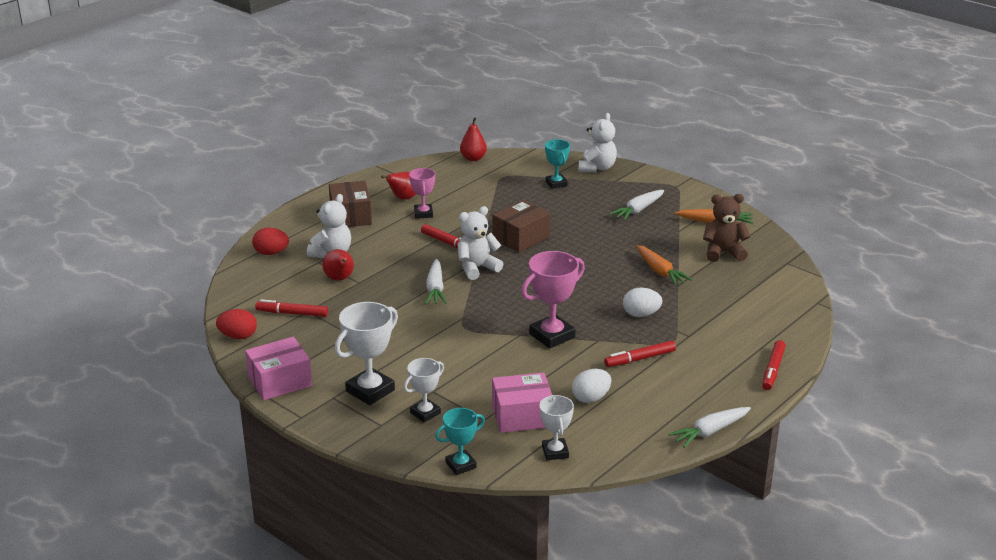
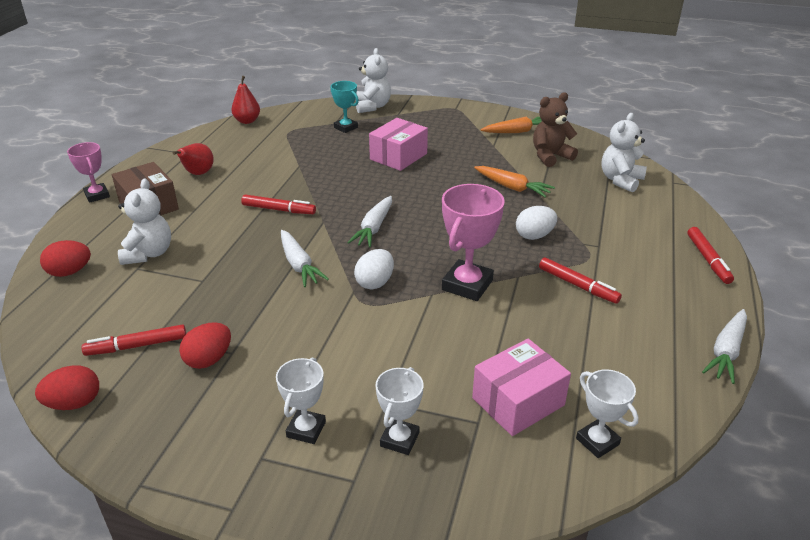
camera: 25 degrees left, 5 degrees up
pink box [245,337,312,400] -> pink box moved to [369,118,428,171]
red pear [322,249,354,281] -> none
white trophy [335,302,398,405] -> white trophy [276,358,326,444], size x0.61
pink trophy [409,168,435,219] -> pink trophy moved to [67,142,110,203]
turquoise trophy [435,408,485,475] -> none
white teddy bear [457,206,503,280] -> white teddy bear moved to [602,113,647,193]
brown box [492,200,550,253] -> none
white egg [572,369,611,403] -> white egg moved to [354,249,394,289]
red marker [604,341,676,367] -> red marker turned 90 degrees counterclockwise [539,257,622,304]
white carrot [609,190,664,221] -> white carrot moved to [347,196,392,248]
none -> red egg [179,322,231,369]

